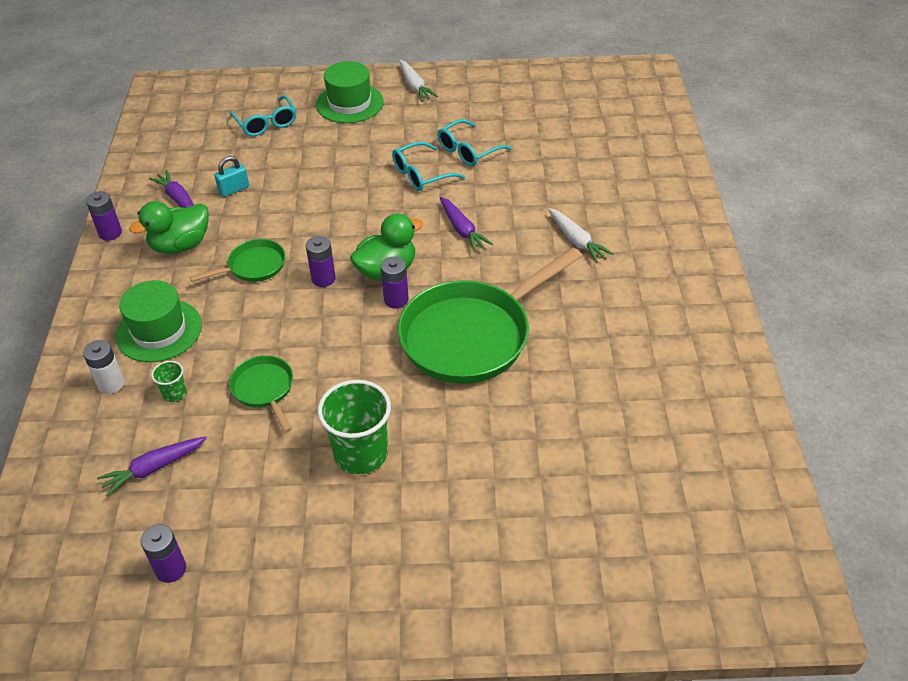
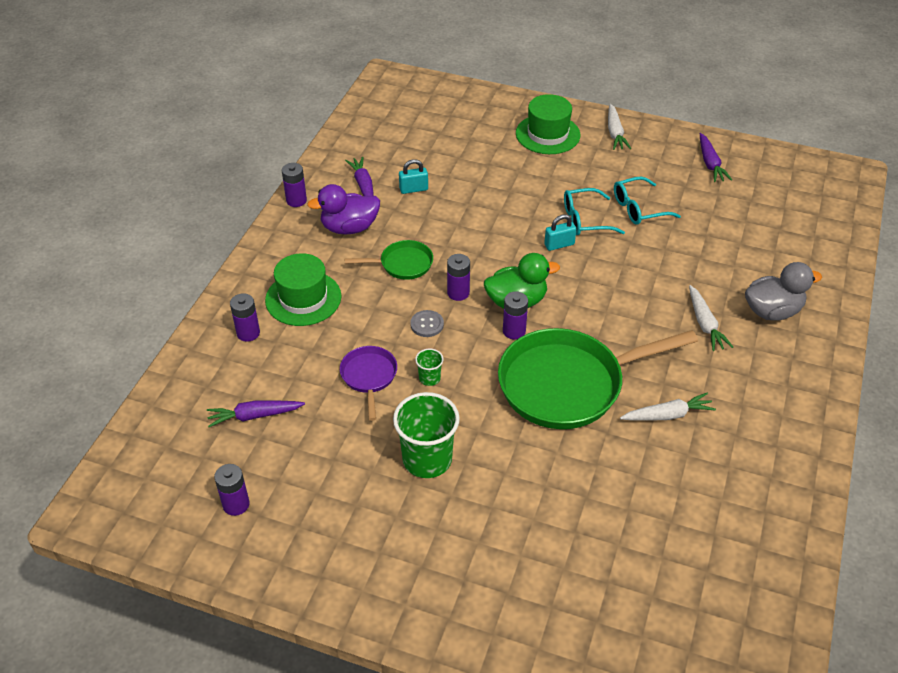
camera: 20 degrees right, 0 degrees up
white battery [83,340,125,394] -> purple battery [230,293,260,342]
green duck [129,201,209,254] -> purple duck [307,184,380,235]
green cup [151,361,187,402] -> green cup moved to [415,349,444,386]
green pan [229,355,293,433] -> purple pan [340,346,397,421]
turquoise glasses [230,95,296,136] -> none
purple carrot [440,197,493,252] -> purple carrot moved to [700,133,732,182]
none -> grey button [410,310,444,337]
none -> turquoise padlock [544,214,576,251]
none -> white carrot [620,393,716,421]
none -> grey duck [745,262,822,321]

